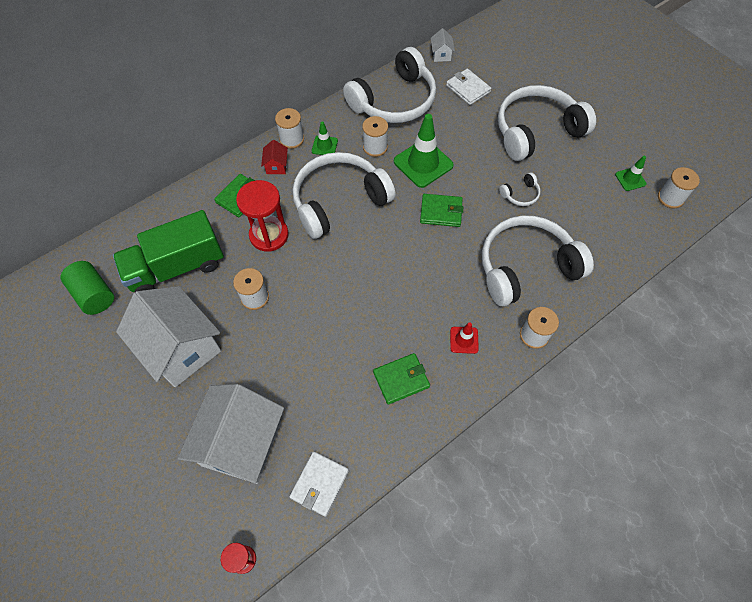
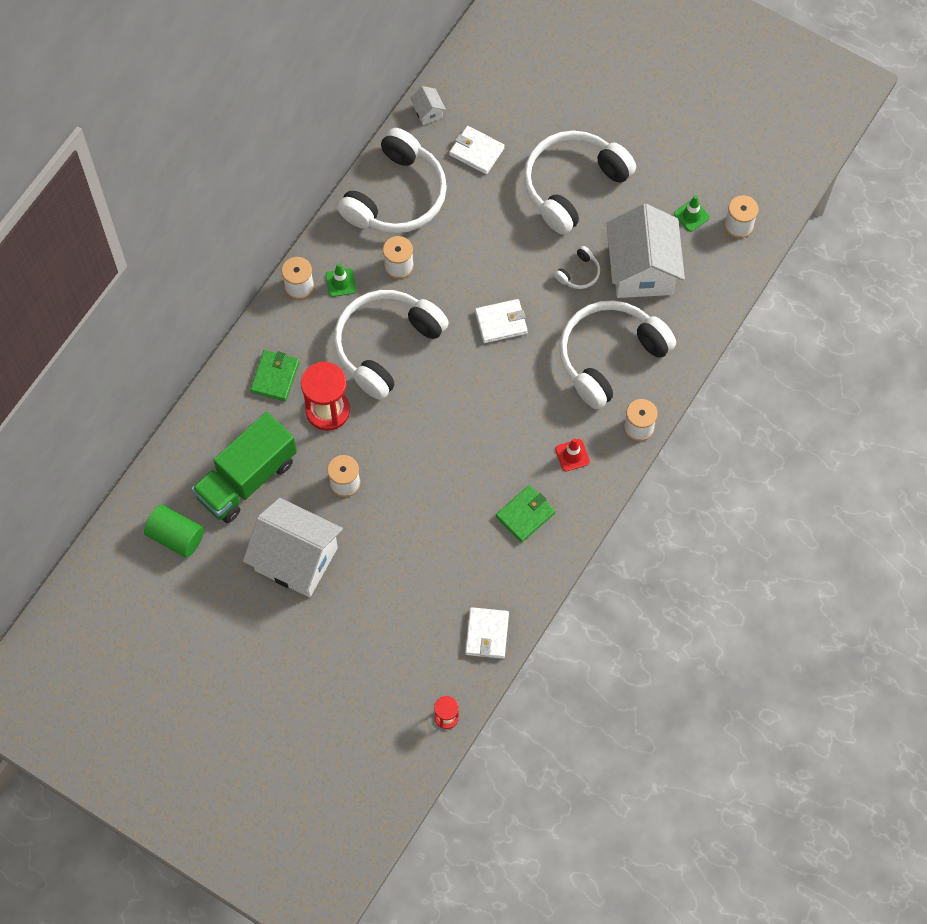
camera: 20 degrees left, 5 degrees up
white house [178,384,284,484] -> white house moved to [607,204,685,298]
red house [261,140,288,174] -> none
green traffic cone [394,114,454,188] -> none
green wallet [420,194,463,227] -> white wallet [475,299,528,343]

